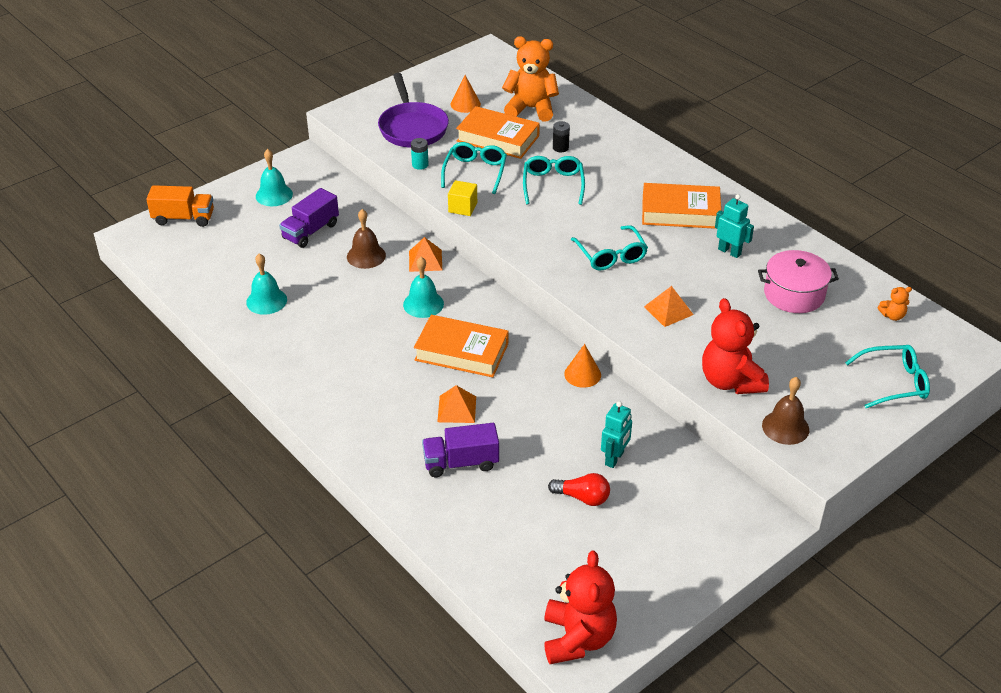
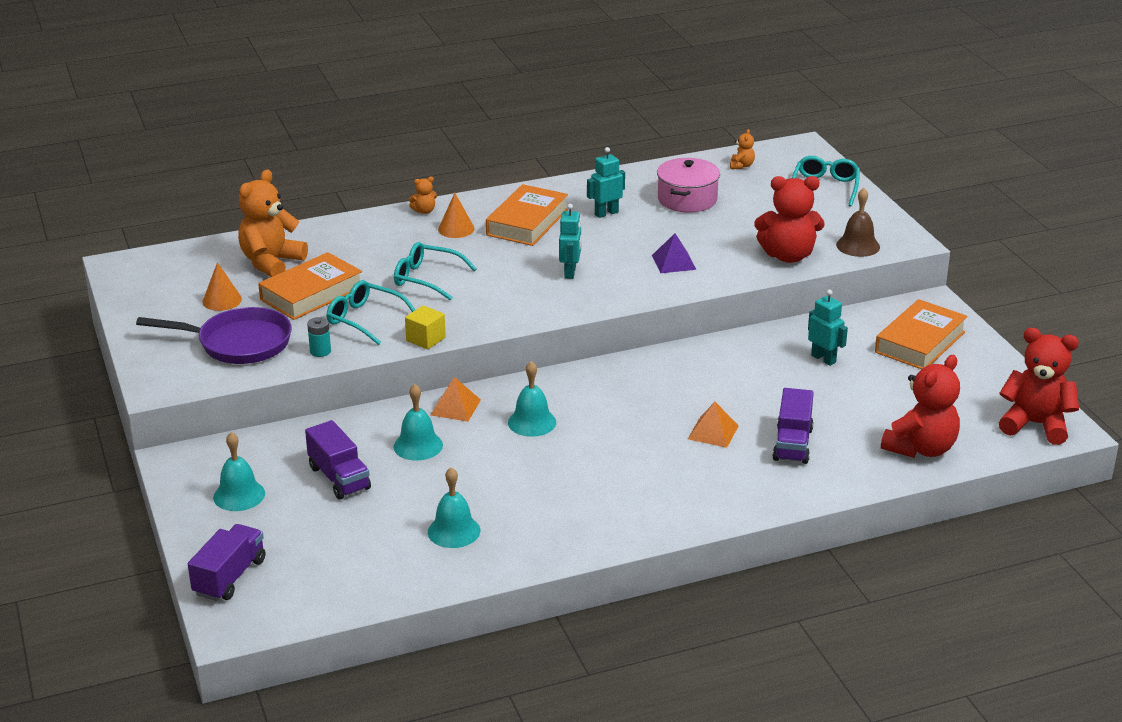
camera: 70 degrees left, 10 degrees down
orange truck [146,185,214,227] -> purple truck [188,524,265,601]
brown bell [347,209,386,269] -> turquoise bell [393,384,443,461]
orange book [414,315,508,378] -> orange book moved to [875,299,968,369]
red light bulb [548,473,610,506] -> none
black battery [553,121,570,152] -> none
orange cone [564,344,601,388] -> orange cone moved to [438,193,475,238]
turquoise glasses [571,225,648,271] -> turquoise robot [559,204,581,279]
orange pyramid [644,286,694,327] -> purple pyramid [652,233,697,273]
none -> orange teddy bear [409,177,437,214]
none -> red teddy bear [881,355,960,458]

